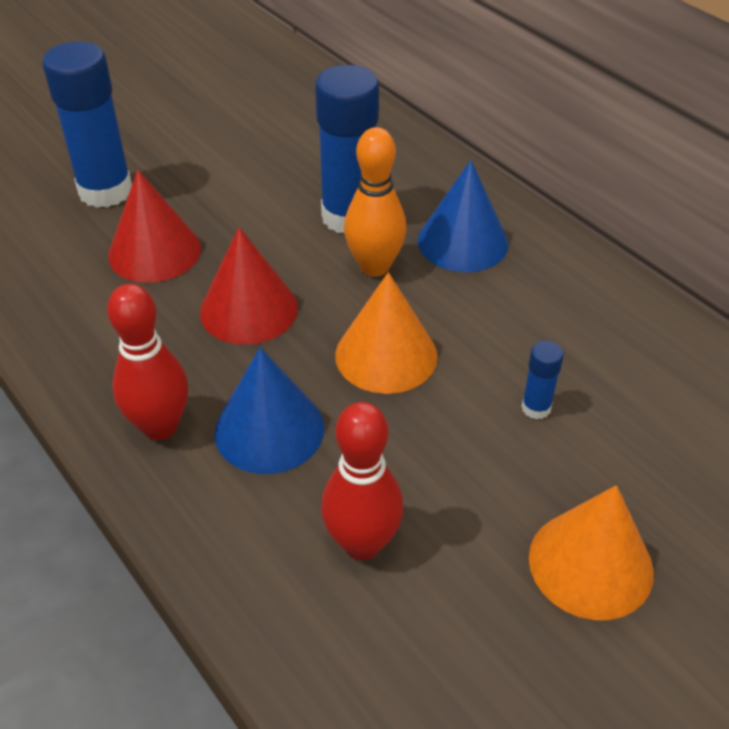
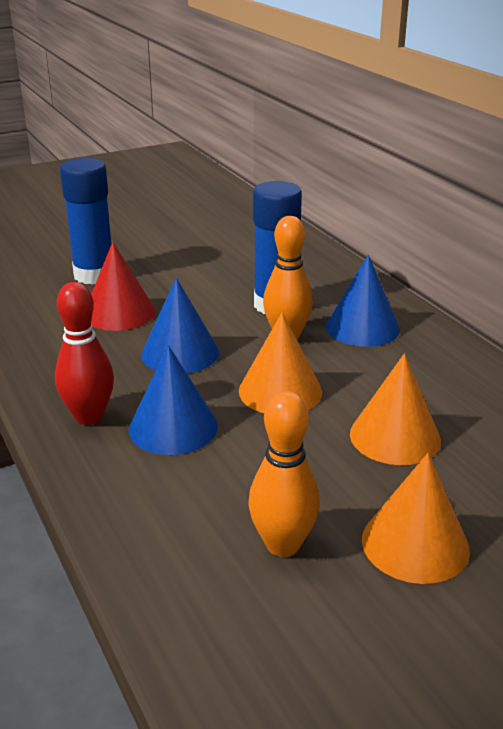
camera: 10 degrees right, 15 degrees down
red cone [200,227,298,345] -> blue cone [141,278,219,374]
red bowling pin [321,402,403,560] -> none
blue glue stick [521,341,564,420] -> orange cone [350,354,441,465]
none -> orange bowling pin [248,391,320,557]

